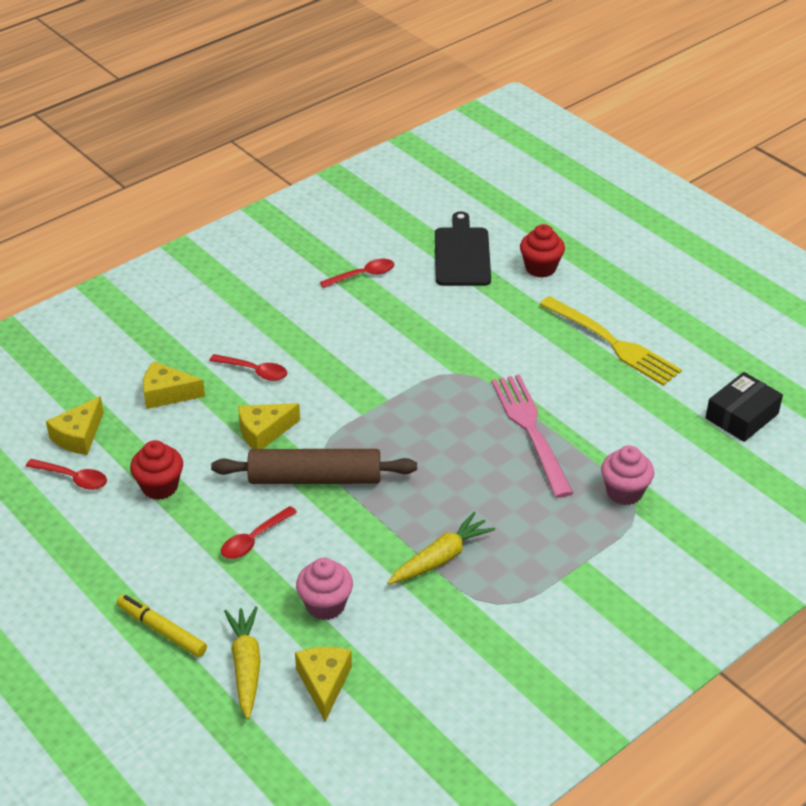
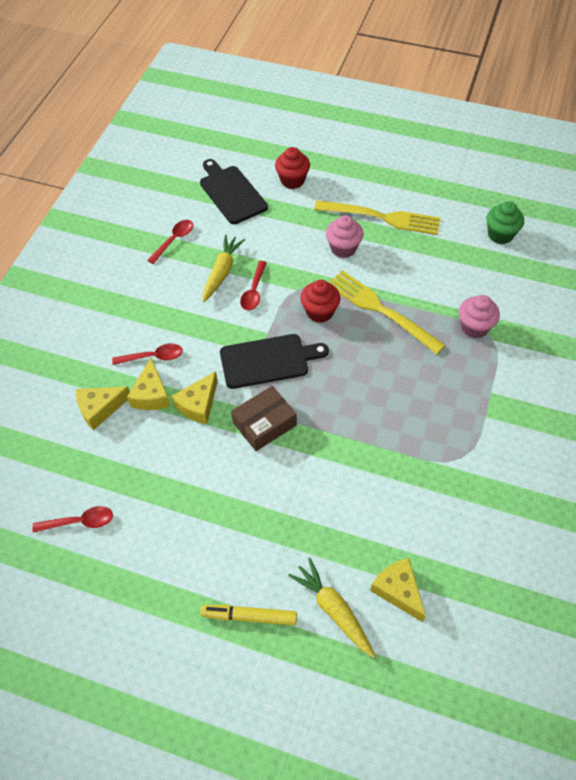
camera: 30 degrees left, 15 degrees up
yellow cheese [46,396,104,455] -> yellow cheese moved to [127,358,171,410]
red cupcake [130,440,183,500] -> red cupcake moved to [301,280,340,323]
brown rolling pin [211,449,417,484] -> brown box [231,386,297,451]
red spoon [221,506,297,559] -> red spoon moved to [240,261,267,310]
pink cupcake [296,558,353,620] -> pink cupcake moved to [326,215,363,258]
yellow carrot [388,512,495,584] -> yellow carrot moved to [202,235,245,302]
pink fork [491,374,573,498] -> yellow fork [329,270,446,355]
black box [706,372,783,442] -> green cupcake [487,201,524,244]
none -> black cutting board [220,334,329,389]

